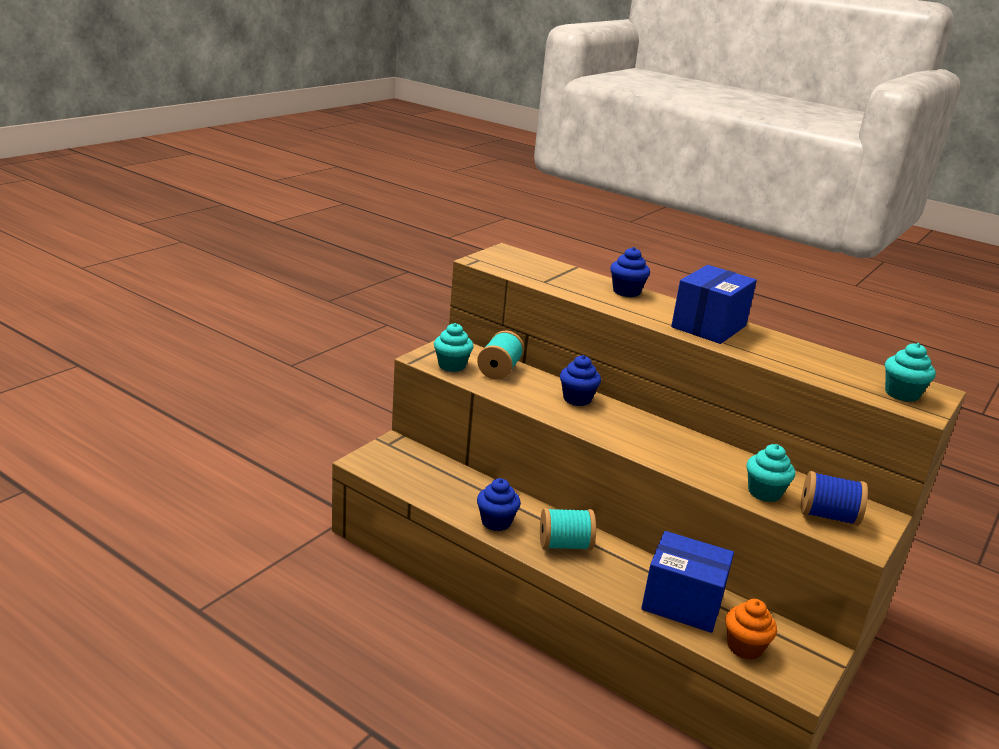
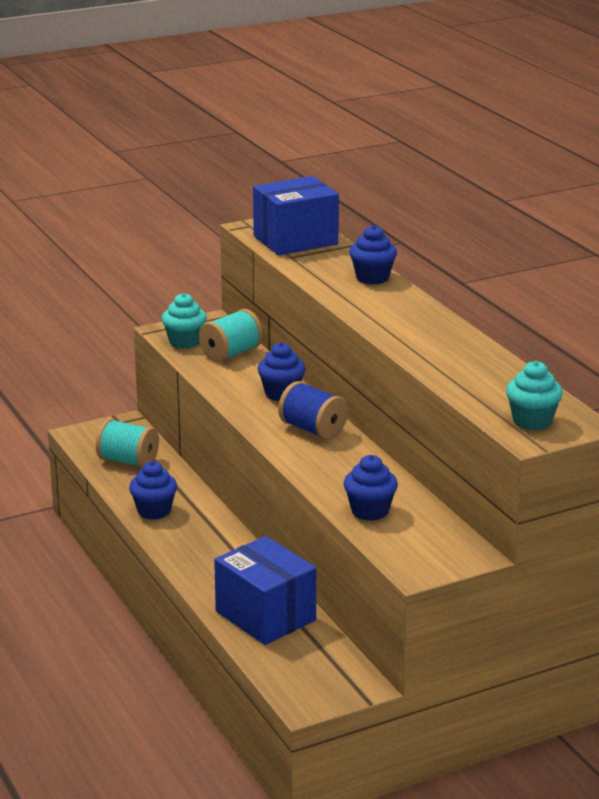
camera: 30 degrees right, 0 degrees up
turquoise spool [540,508,596,550] -> turquoise spool moved to [96,419,159,468]
blue box [671,265,757,344] -> blue box moved to [253,176,339,255]
orange cupcake [725,599,777,660] -> none
turquoise cupcake [747,444,795,502] -> blue cupcake [343,455,398,521]
blue spool [801,471,868,526] -> blue spool moved to [278,381,348,440]

